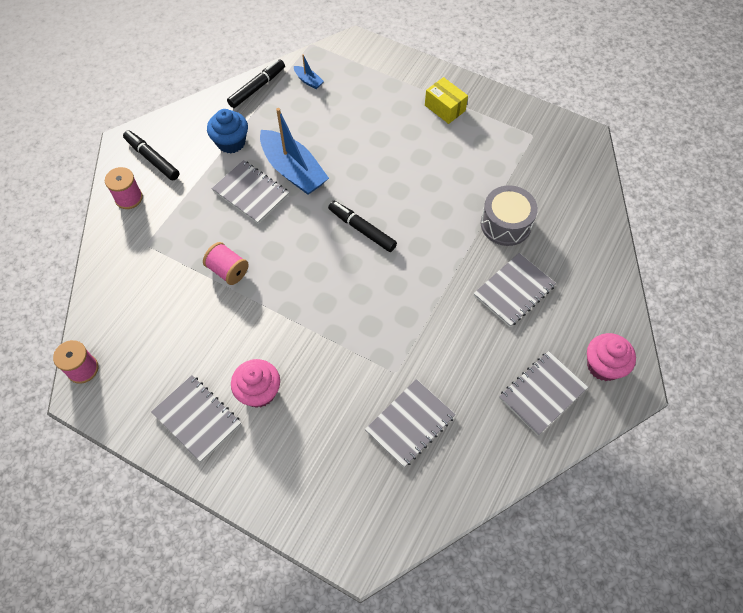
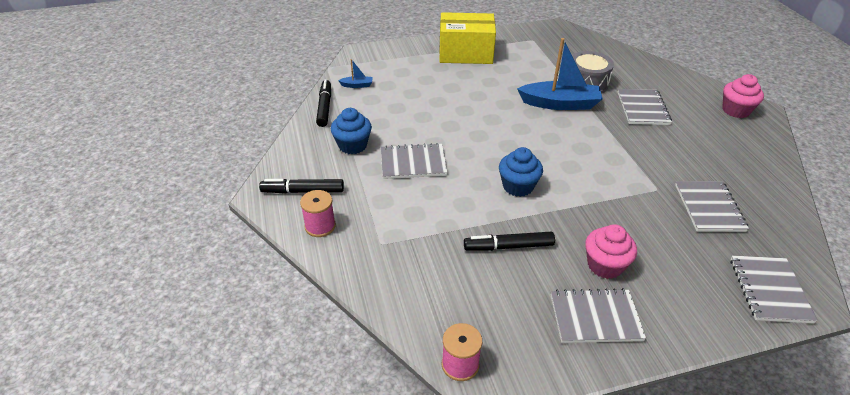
camera: 45 degrees left, 20 degrees down
pink spool [203,242,249,285] -> none
blue boat [260,108,329,195] -> blue boat moved to [517,38,603,110]
black marker [328,200,397,252] -> black marker moved to [464,232,555,251]
yellow box [425,77,468,124] -> yellow box [439,12,496,64], size x1.86
grey notebook [499,351,588,436] -> grey notebook moved to [731,256,818,323]
none -> blue cupcake [499,147,543,197]

